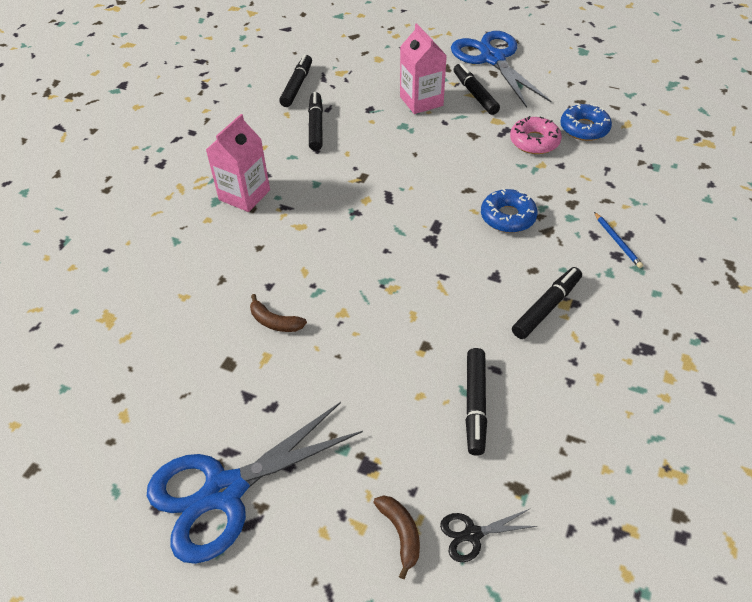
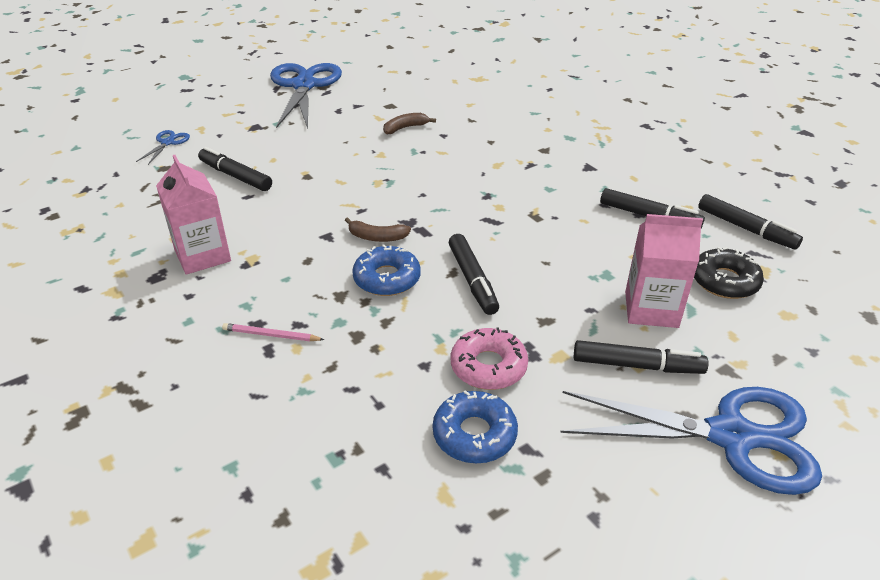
camera: 120 degrees right, 10 degrees down
pink carton [206,114,270,212] -> pink carton moved to [156,155,231,275]
brown banana [373,495,420,579] -> brown banana moved to [345,217,411,242]
black scissors [440,509,537,562] -> blue scissors [136,130,190,165]
black marker [512,267,582,339] -> black marker moved to [449,234,499,315]
blue pencil [594,212,643,268] -> pink pencil [222,323,325,341]
none -> black donut [694,247,764,299]

